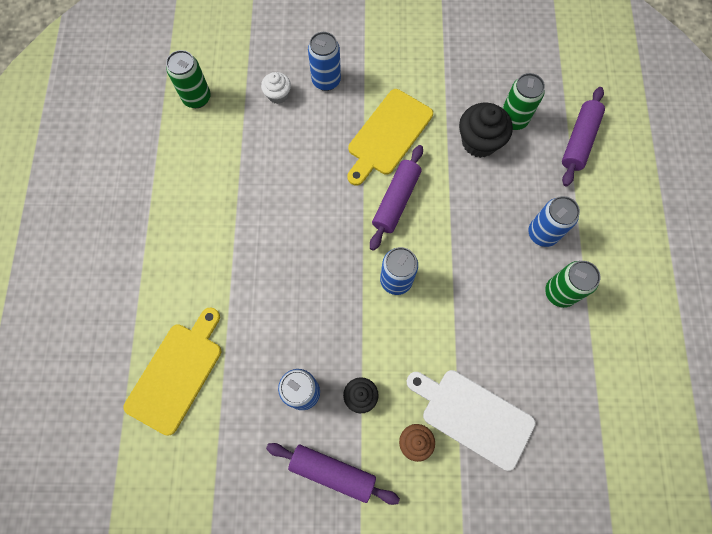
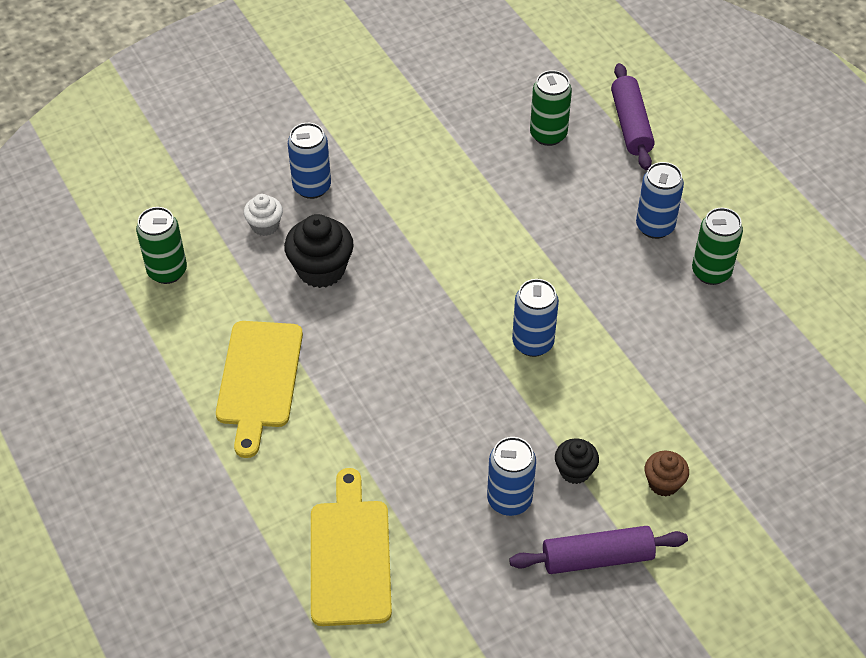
camera: 30 degrees left, 20 degrees down
yellow cutting board [348,89,433,186] -> yellow cutting board moved to [216,321,303,458]
purple rolling pin [370,145,423,251] -> none
white cutting board [407,370,536,471] -> none
black cupcake [459,103,513,158] -> black cupcake moved to [284,214,354,288]

